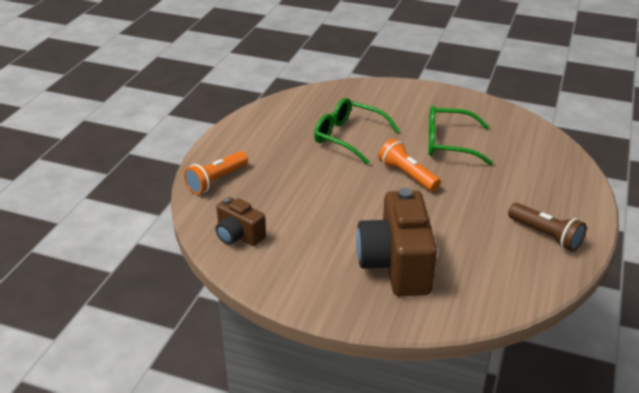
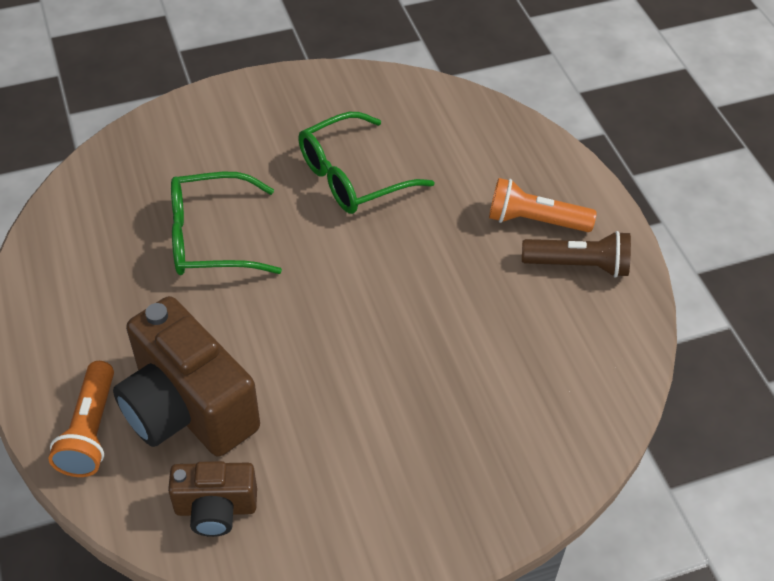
camera: 40 degrees left, 15 degrees up
brown camera [356,188,437,296] -> brown camera moved to [113,296,260,457]
orange flashlight [378,139,441,192] -> orange flashlight moved to [489,178,597,232]

